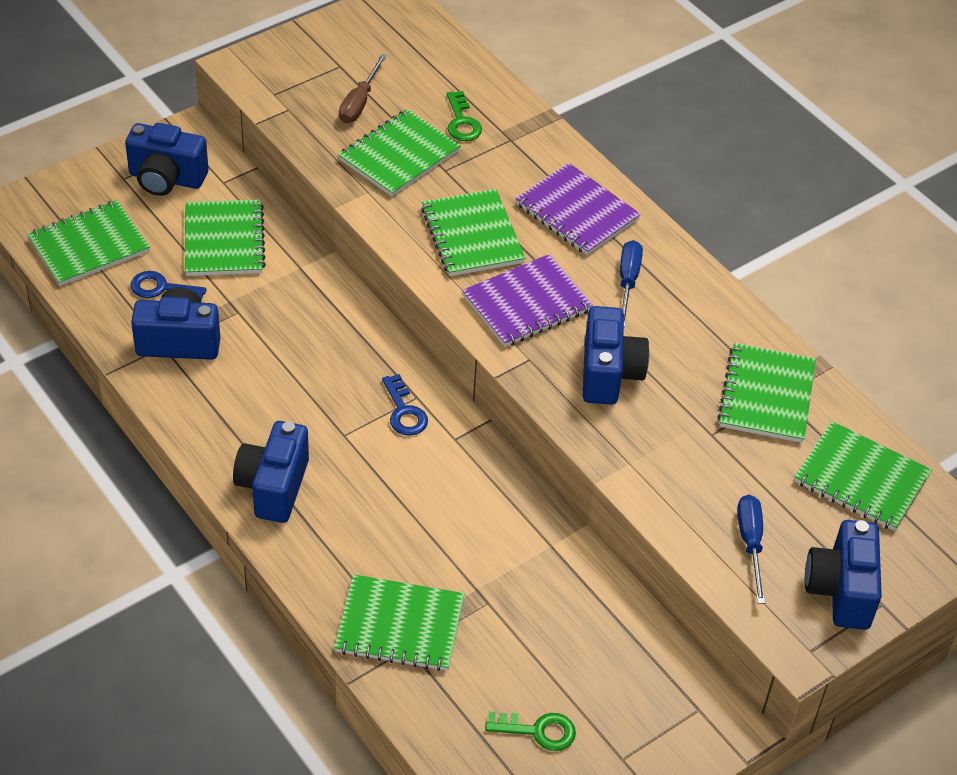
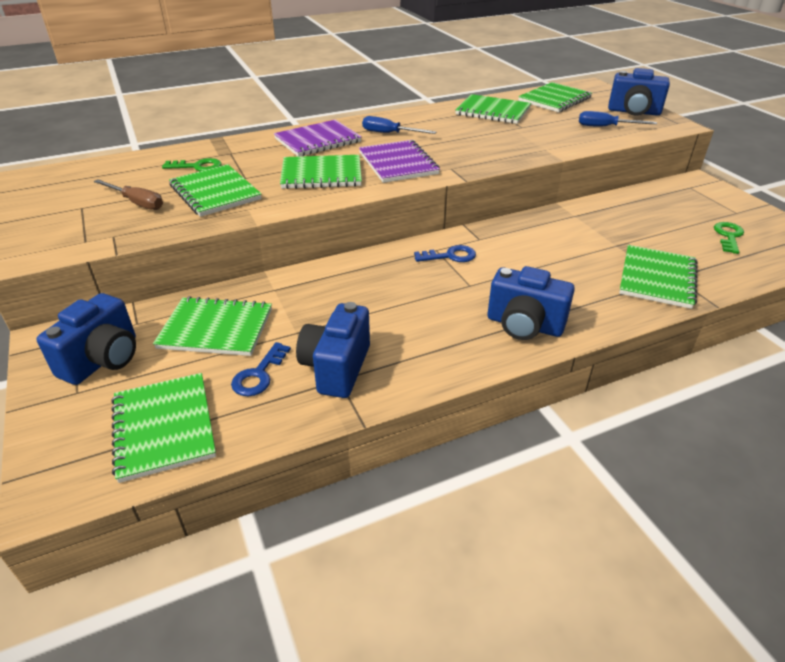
camera: 75 degrees left, 10 degrees down
blue camera [583,306,649,405] -> none

